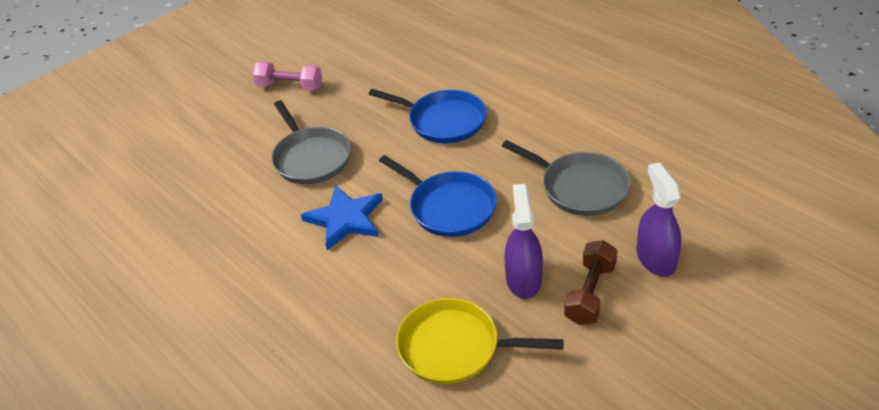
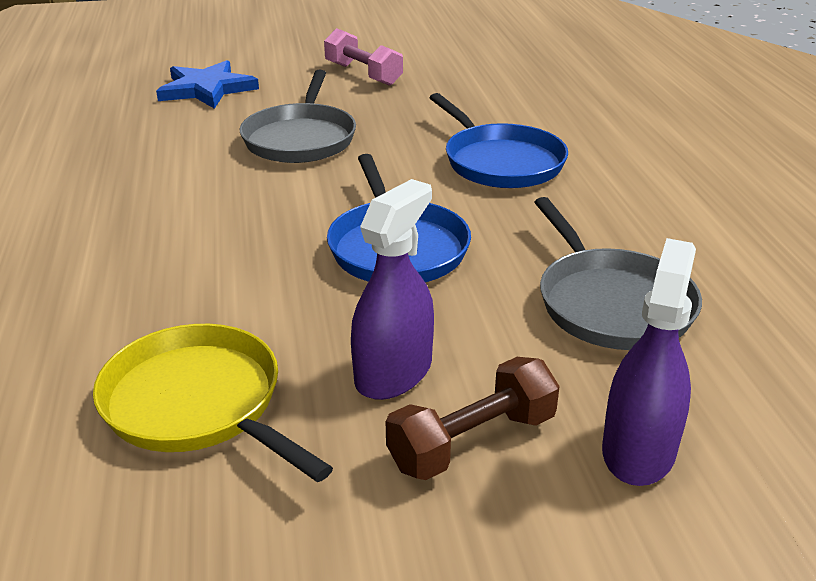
camera: 30 degrees right, 10 degrees down
blue star [301,185,383,251] -> blue star moved to [156,60,259,109]

